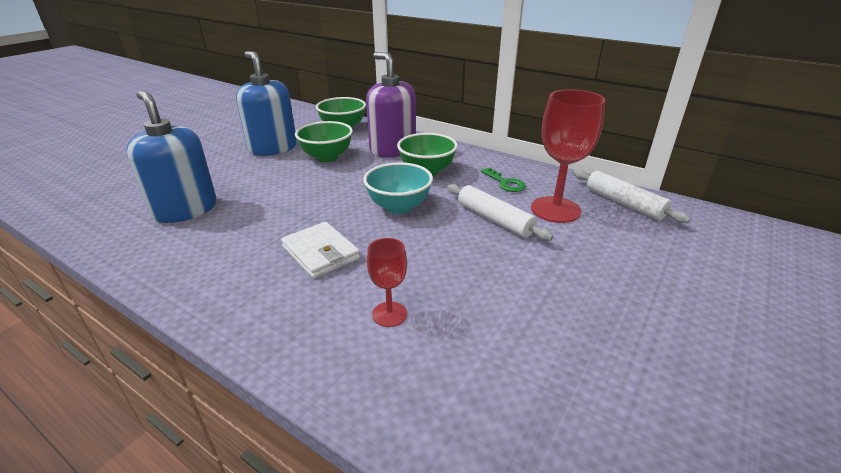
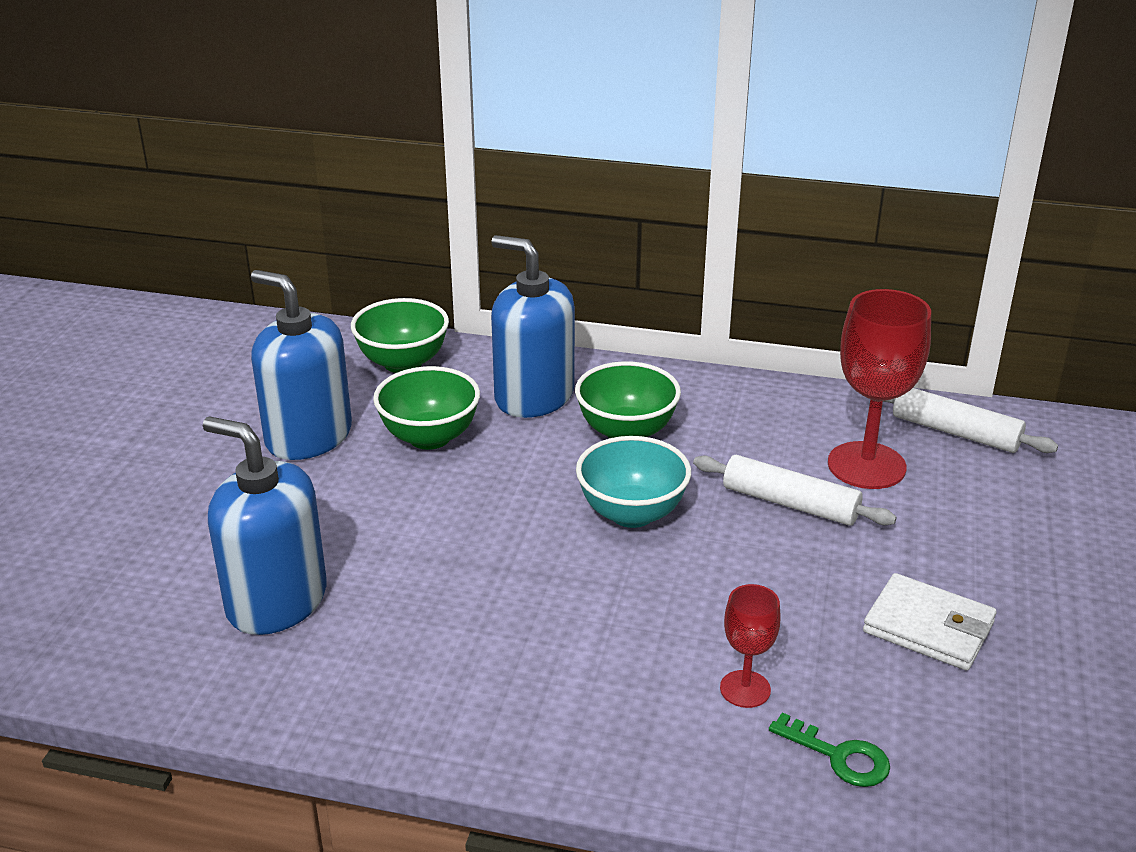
camera: 20 degrees left, 0 degrees up
white wallet [281,222,360,279] -> white wallet moved to [863,573,996,671]
purple soap dispenser [366,52,416,157] -> blue soap dispenser [491,235,575,418]
green key [481,167,526,192] -> green key moved to [769,713,890,787]

